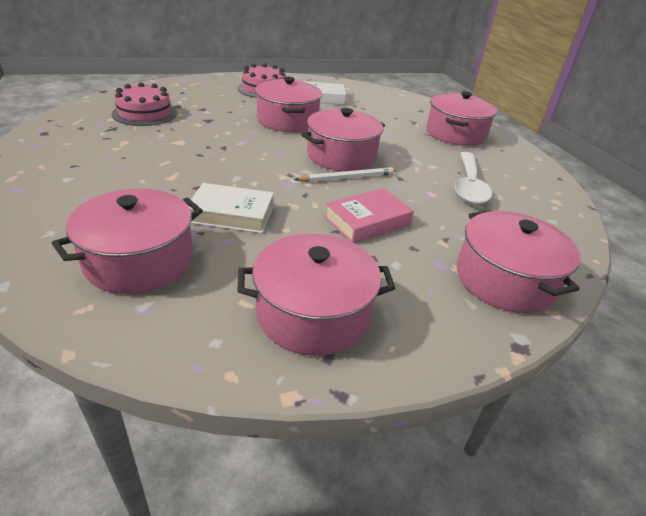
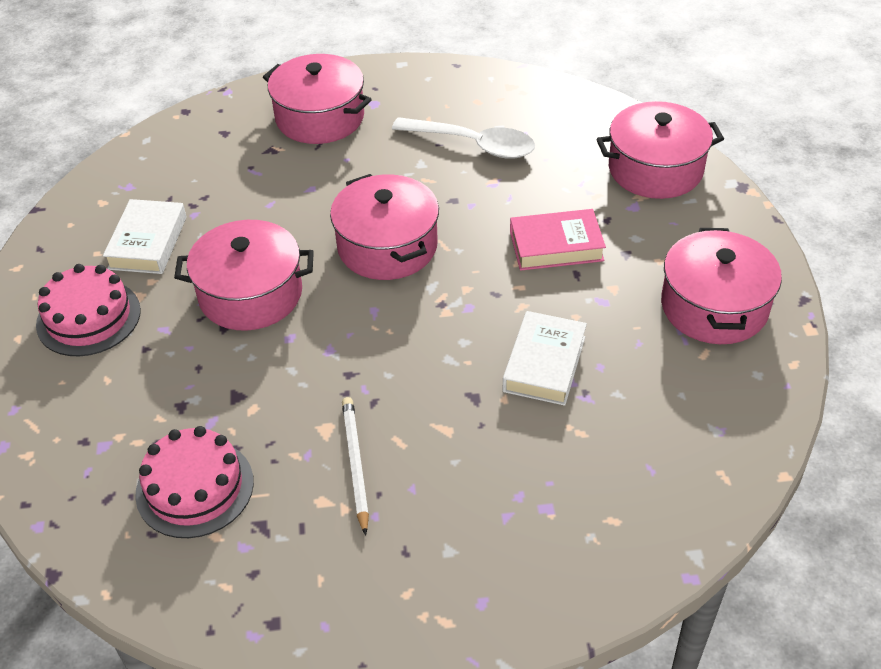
camera: 75 degrees left, 10 degrees up
pink pot [51,188,203,294] -> none
white pencil [294,167,394,182] -> white pencil moved to [342,397,369,536]
pink book [324,188,414,243] -> pink book turned 75 degrees counterclockwise [510,209,606,271]

